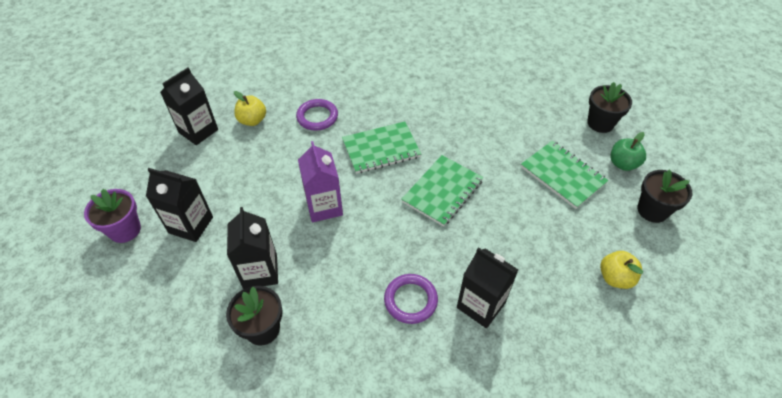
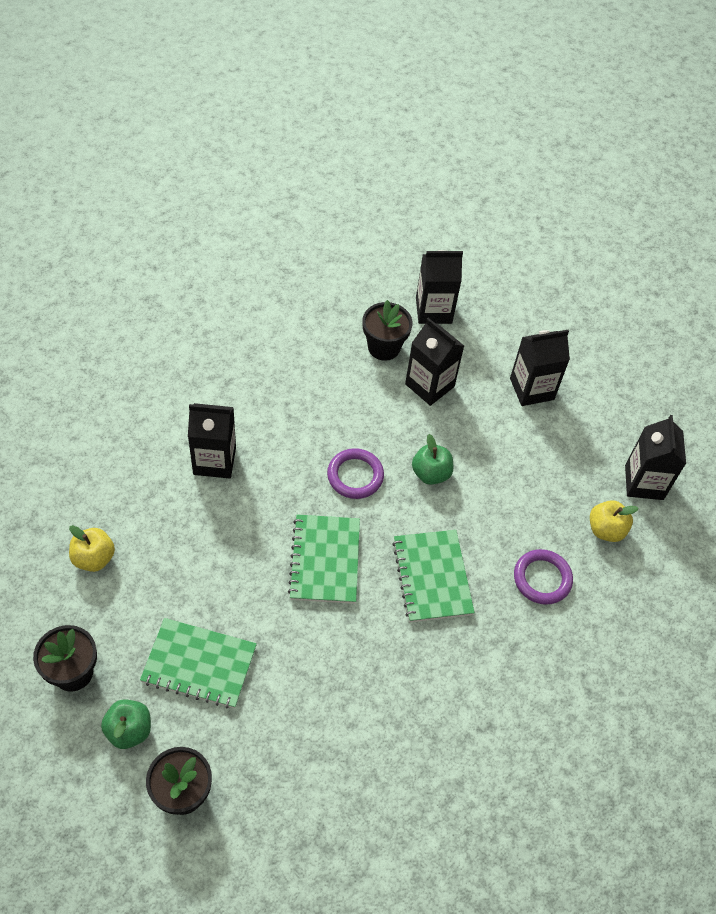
camera: 140 degrees right, 5 degrees up
purple flower pot [84,189,141,243] -> none
purple carton [298,141,343,222] -> green apple [412,434,453,485]
green notebook [342,122,421,174] -> green notebook turned 45 degrees counterclockwise [392,530,475,622]
purple ring [384,274,438,324] -> purple ring moved to [327,448,384,499]
none -> black carton [416,250,463,324]

